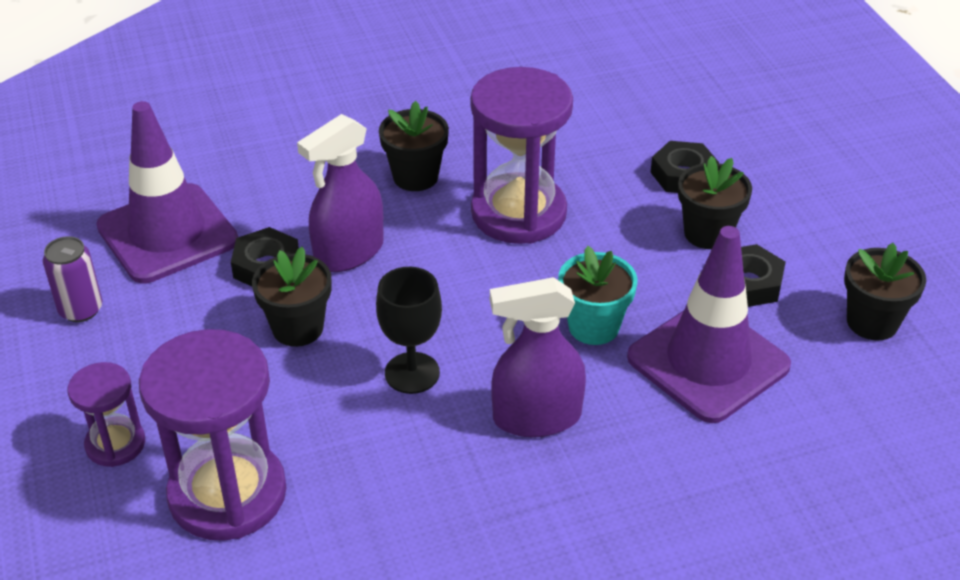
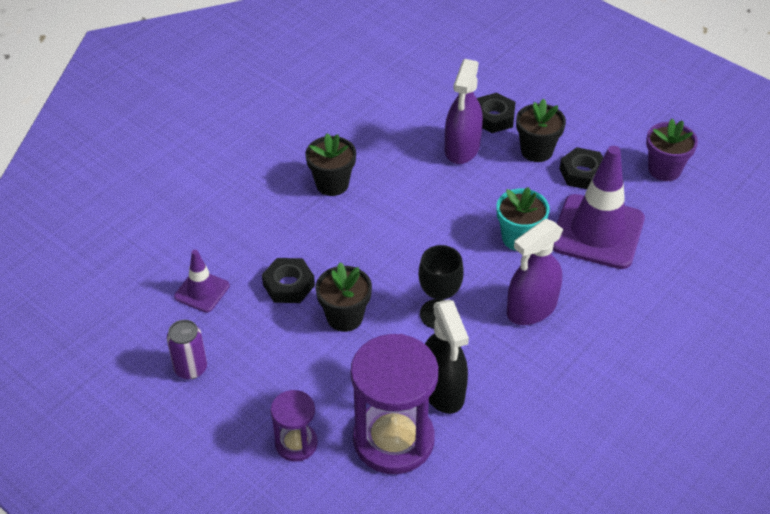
camera: 30 degrees left, 5 degrees up
purple traffic cone [96,101,238,283] -> purple traffic cone [174,250,230,313], size x0.51
purple spray bottle [297,114,384,272] -> purple spray bottle moved to [445,59,483,164]
purple hourglass [470,67,573,244] -> none
black flower pot [844,243,926,341] -> purple flower pot [646,119,698,181]
none -> black spray bottle [425,299,469,414]

